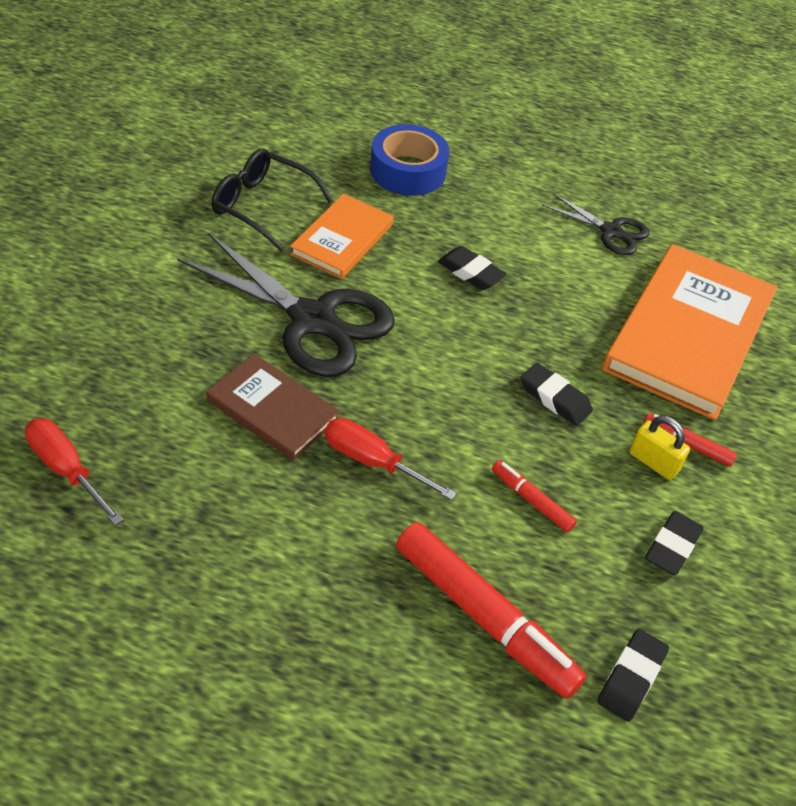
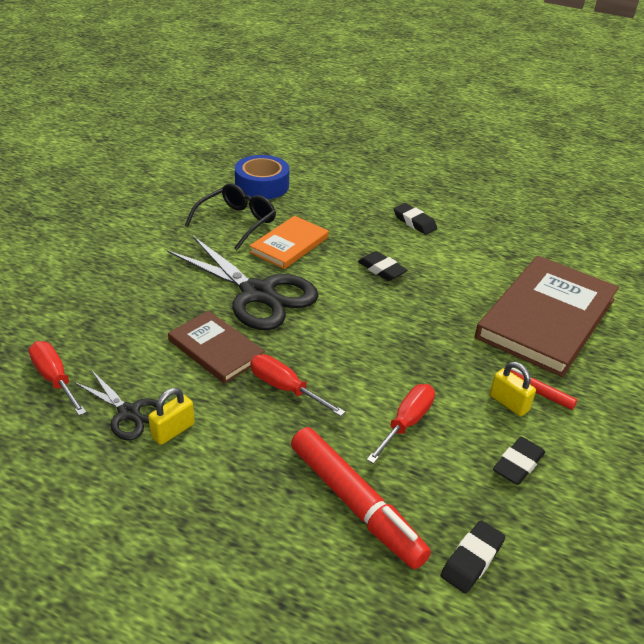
camera: 10 degrees right, 10 degrees down
black glasses [212,148,334,252] -> black glasses turned 90 degrees clockwise [185,183,276,250]
blue tape [370,124,449,196] -> blue tape moved to [235,155,289,199]
red marker [492,460,577,533] -> red screwdriver [367,384,435,464]
black eraser [521,363,593,426] -> black eraser moved to [394,203,437,235]
black scissors [542,193,649,255] -> black scissors moved to [74,371,164,440]
orange book [602,244,777,420] -> brown book [475,256,619,377]
none -> yellow padlock [148,388,195,445]

